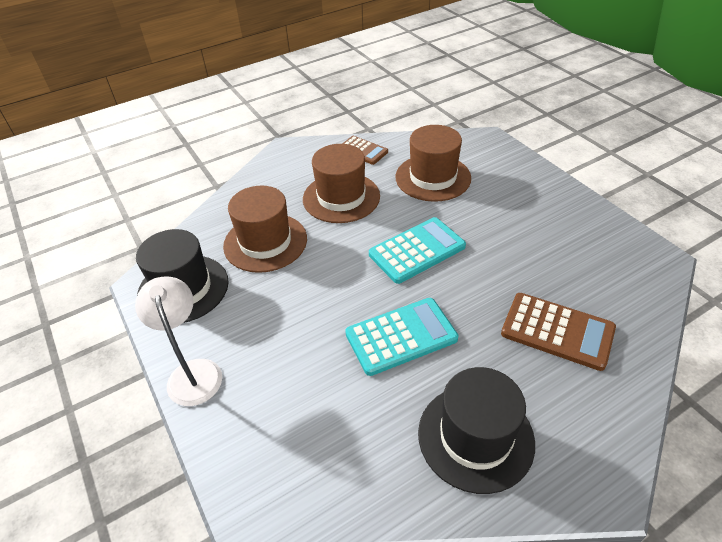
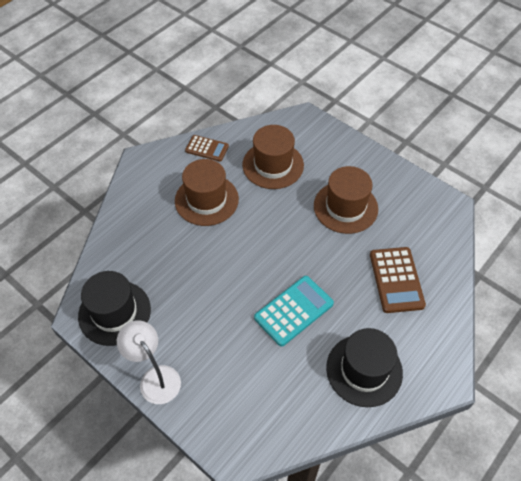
camera: 20 degrees left, 10 degrees up
brown hat [223,186,307,273] -> brown hat moved to [314,166,378,234]
turquoise calculator [369,217,466,284] -> none
brown calculator [501,293,616,371] -> brown calculator turned 75 degrees clockwise [370,247,426,313]

